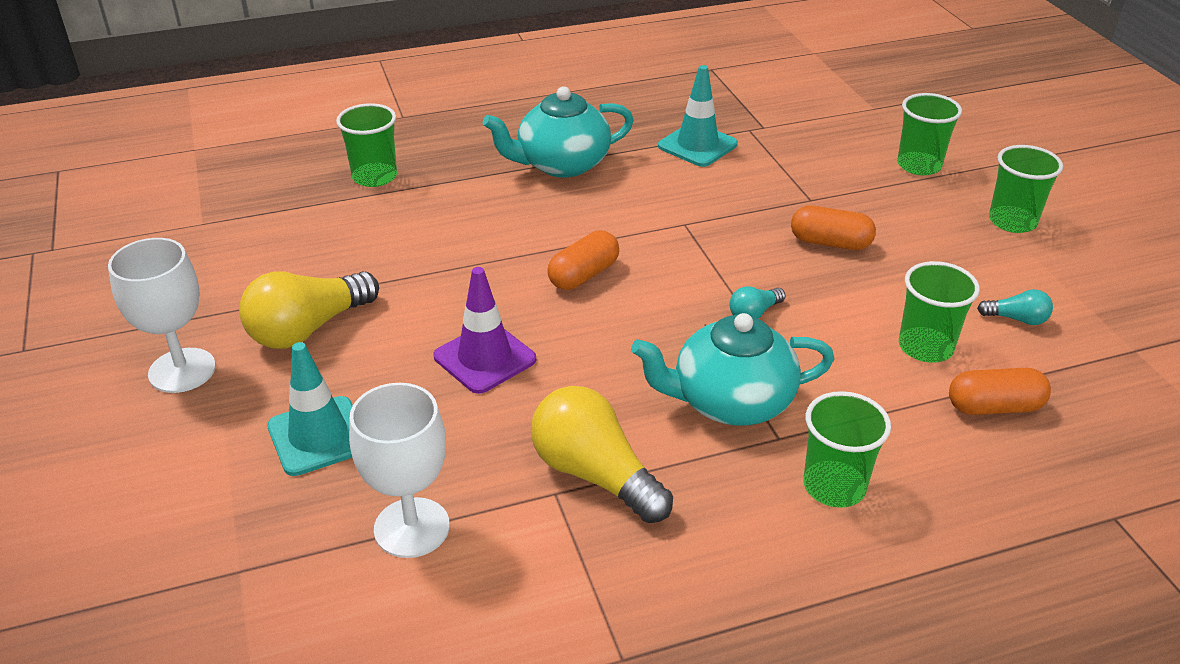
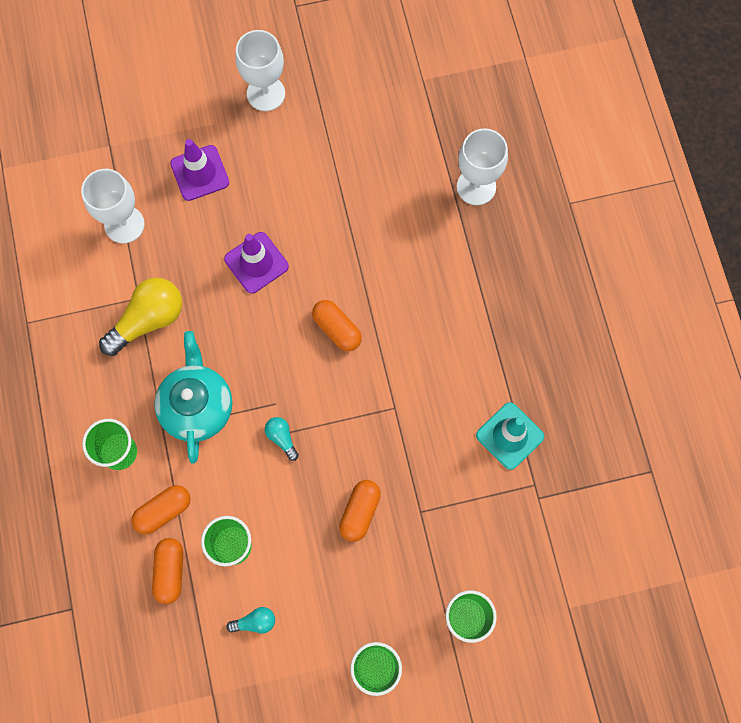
camera: 95 degrees right, 35 degrees up
yellow light bulb [239,271,379,349] -> none
turquoise traffic cone [267,342,353,476] -> purple traffic cone [170,139,229,201]
green cup [336,103,397,187] -> white goblet [457,128,508,205]
turquoise teapot [483,86,634,178] -> none
turquoise light bulb [977,289,1053,325] -> turquoise light bulb turned 120 degrees counterclockwise [226,607,275,634]
none -> orange capsule [131,485,191,535]

